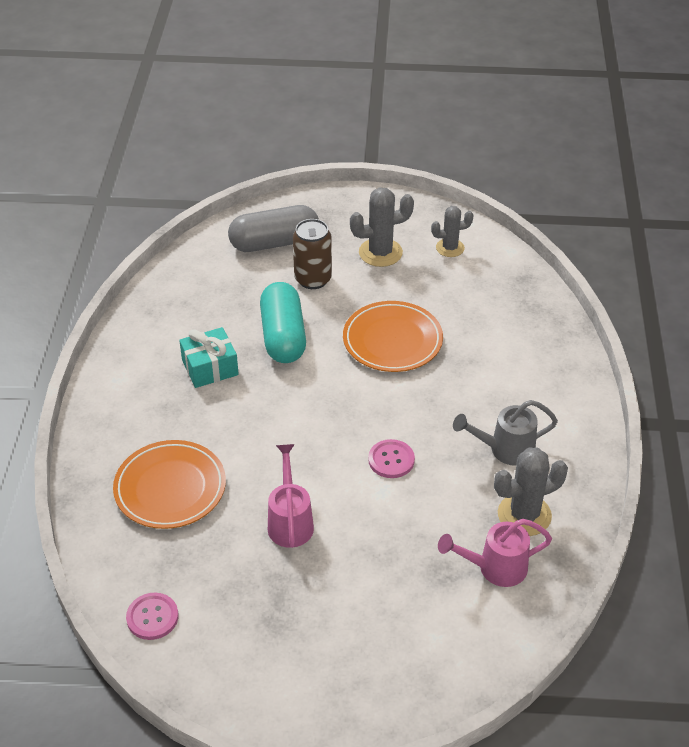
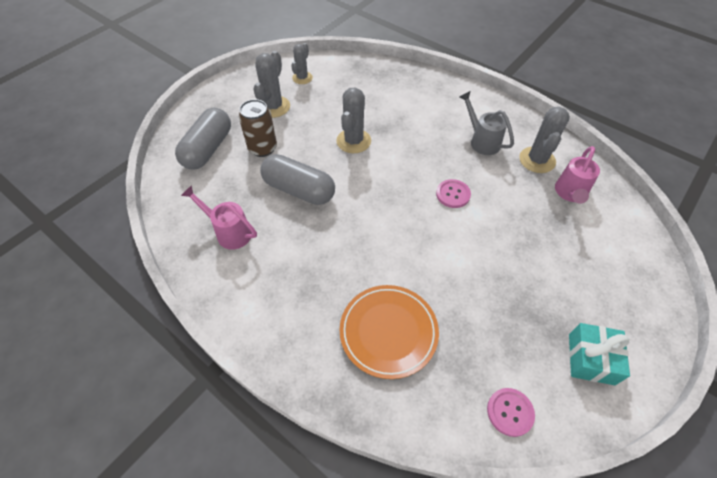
camera: 55 degrees left, 10 degrees up
turquoise gift [179,327,239,388] -> turquoise gift moved to [569,323,630,385]
turquoise capsule [260,282,306,363] -> grey capsule [260,154,335,205]
pink watering can [268,444,314,548] -> pink watering can moved to [181,185,257,250]
orange plate [343,301,443,372] -> grey cactus [336,87,371,153]
grey watering can [453,400,558,466] -> grey watering can turned 120 degrees clockwise [459,91,514,155]

